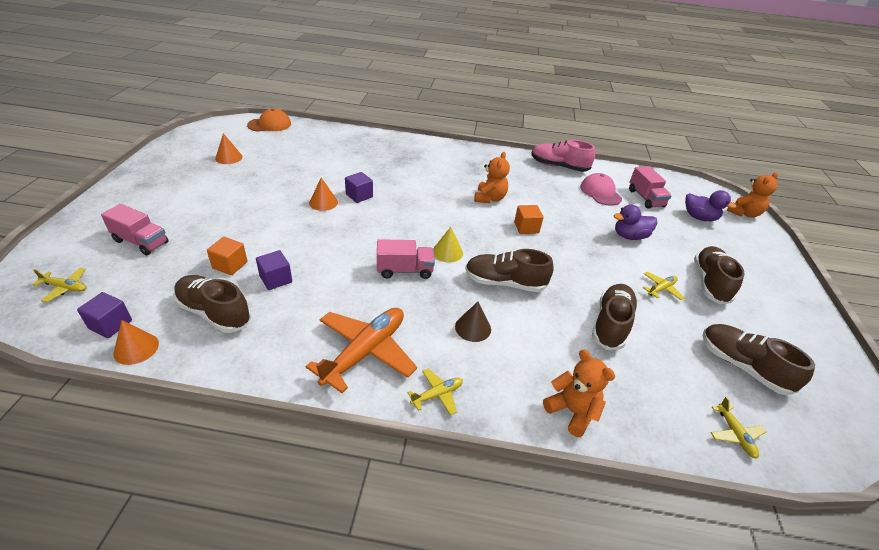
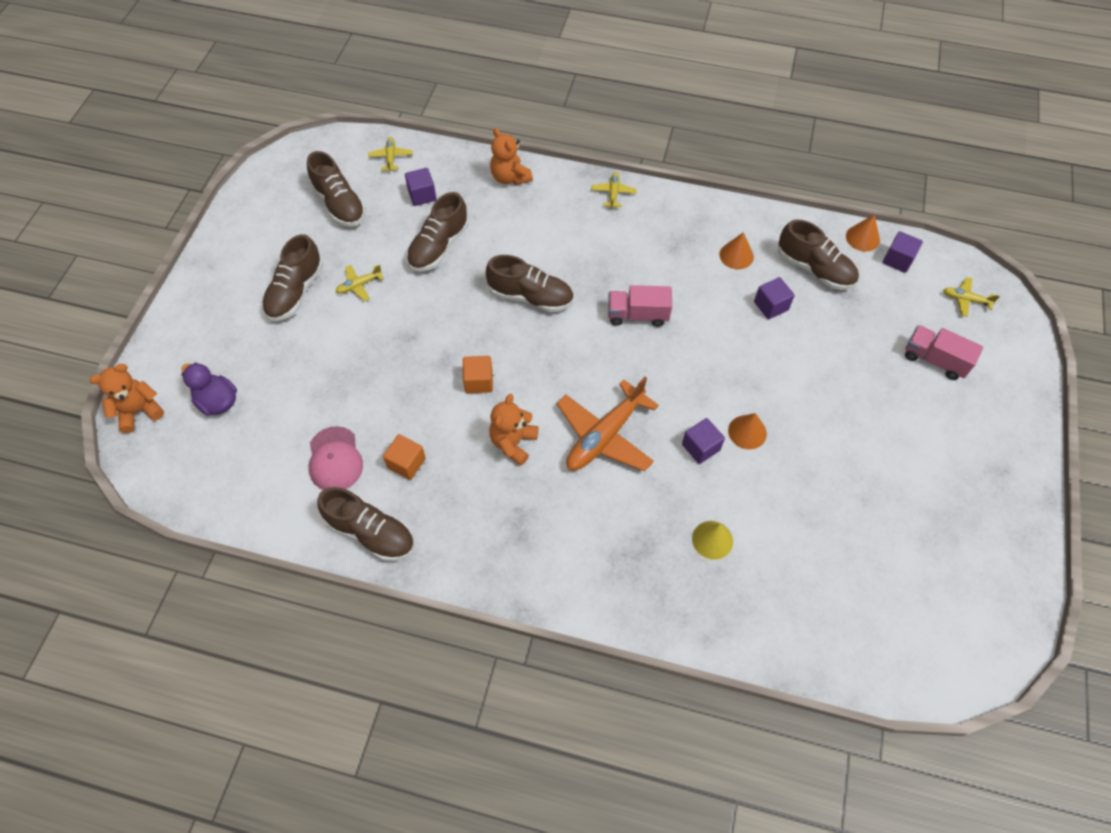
camera: 170 degrees left, 20 degrees up
orange cube [207,237,248,275] -> orange cube moved to [383,434,426,480]
orange cone [215,133,243,164] -> orange cone moved to [719,232,754,269]
orange cap [247,109,291,132] -> none
orange plane [305,308,417,393] -> orange plane moved to [557,376,659,472]
yellow plane [407,369,463,415] -> yellow plane turned 120 degrees clockwise [591,172,637,209]
yellow cone [433,227,463,263] -> yellow cone moved to [692,521,733,560]
brown cone [455,302,491,342] -> none
pink shoe [531,140,595,172] -> brown shoe [317,487,415,561]
purple duck [614,205,657,240] -> none
pink truck [629,166,671,209] -> none
none -> purple cube [405,168,437,206]

